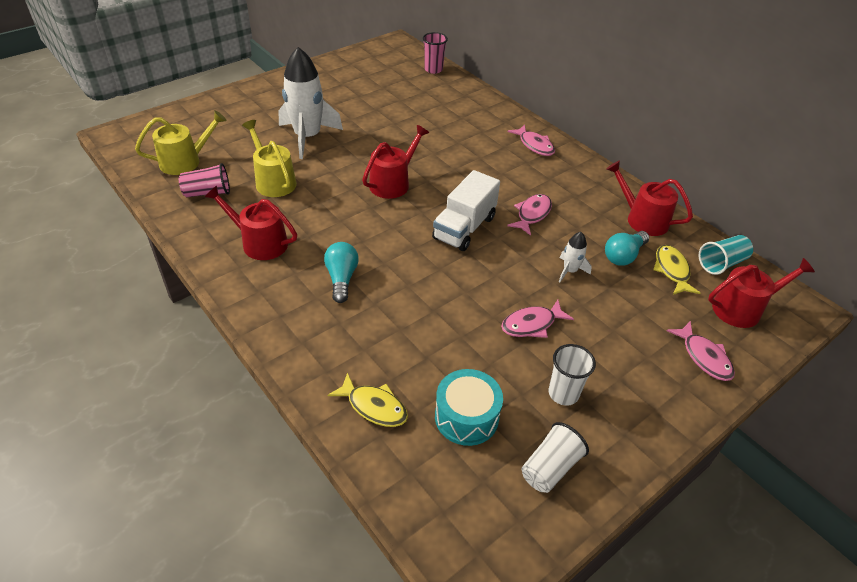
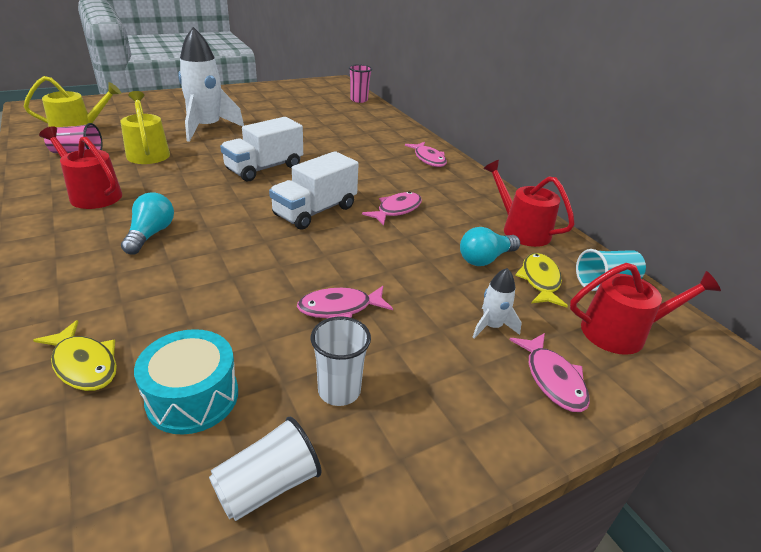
camera: 10 degrees right, 10 degrees down
red watering can [362,125,429,199] -> white truck [220,117,303,181]
white rocket [559,232,592,282] -> white rocket moved to [473,268,522,338]

